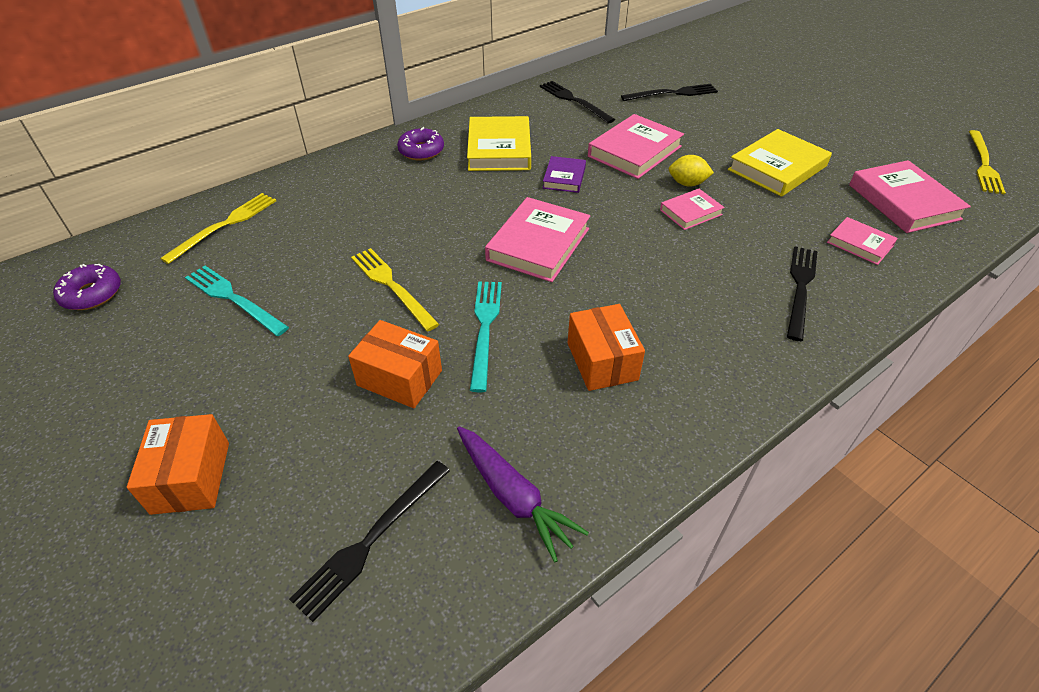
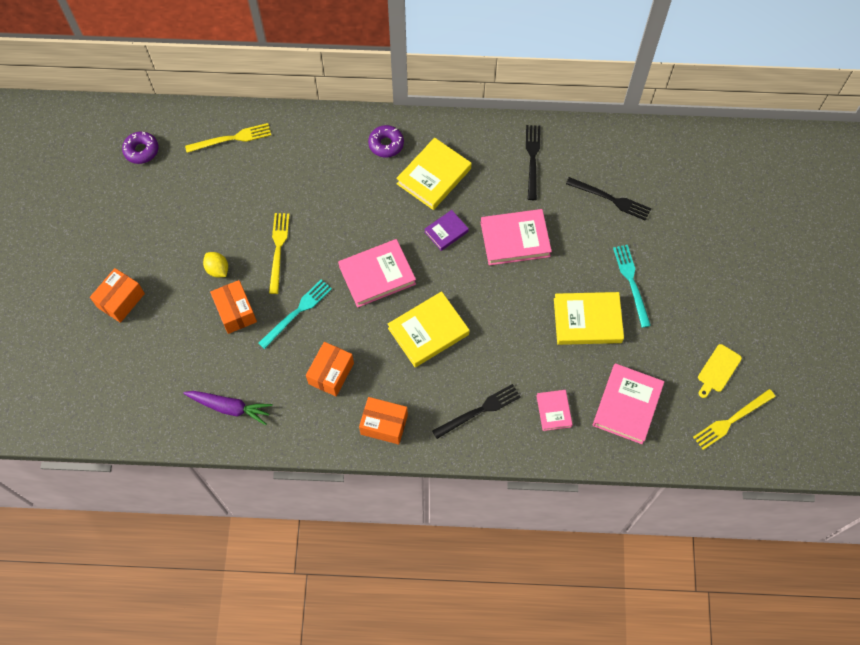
camera: 40 degrees right, 20 degrees up
turquoise fork [185,266,289,336] -> turquoise fork moved to [613,245,651,328]
black fork [289,461,450,622] -> none
purple carrot [457,426,589,563] -> purple carrot turned 75 degrees counterclockwise [183,391,272,425]
pink book [660,189,725,230] -> none
yellow lemon [669,155,714,187] -> yellow lemon moved to [203,252,228,277]
none -> orange box [359,397,408,445]
none -> yellow book [388,291,470,367]
none -> yellow cutting board [698,344,742,398]

